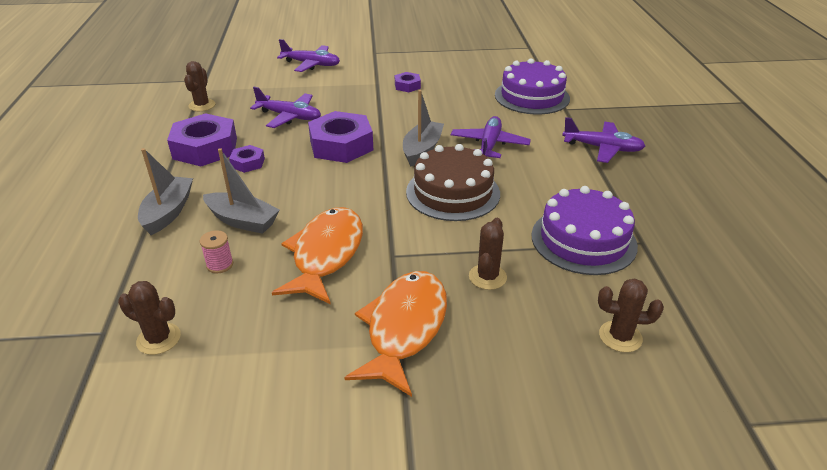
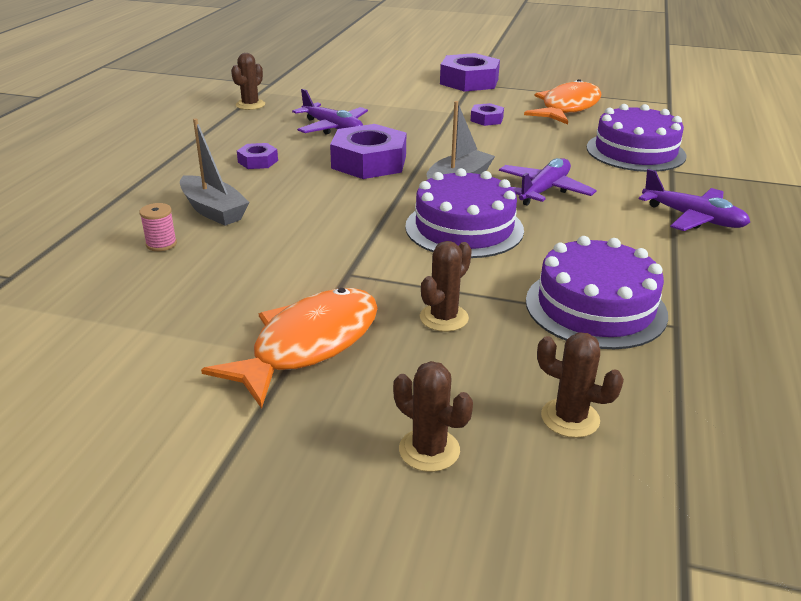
camera: 20 degrees right, 5 degrees down
brown cactus [118,281,181,355] -> brown cactus moved to [393,361,473,472]
grey boat [138,148,193,235] -> none
purple nut [167,113,237,166] -> purple nut moved to [440,53,500,92]
orange fish [272,207,363,305] -> orange fish moved to [524,79,602,124]
purple plane [277,39,340,72] -> none
brown cake [406,144,500,221] -> purple cake [405,168,524,258]

